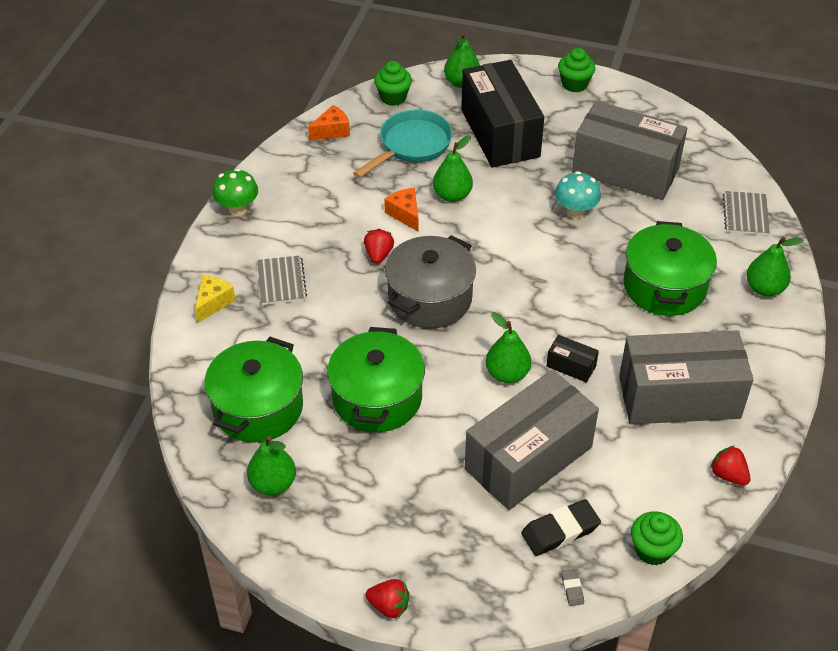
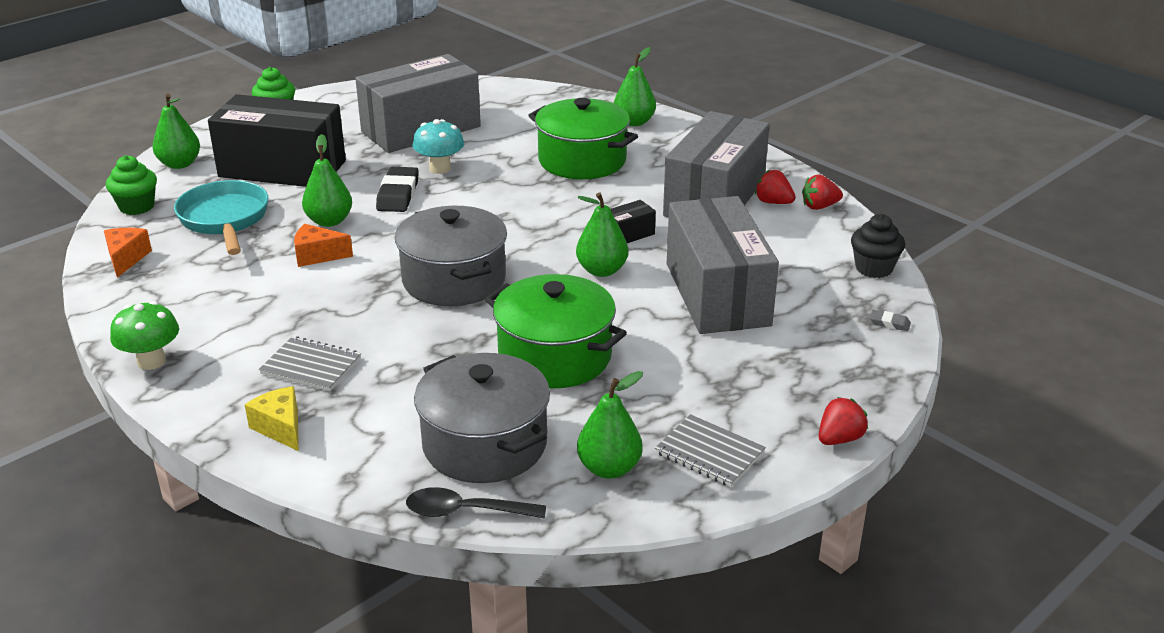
camera: 60 degrees left, 15 degrees down
green pot [204,337,303,443] -> grey pot [414,353,550,483]
red strawberry [364,229,394,264] -> red strawberry moved to [755,170,796,204]
black eraser [521,499,601,556] -> black eraser moved to [376,167,419,212]
green cupcake [631,511,683,565] -> black cupcake [851,214,905,278]
grey notebook [723,191,770,235] -> grey notebook moved to [655,414,766,487]
none -> black spoon [406,487,546,519]

